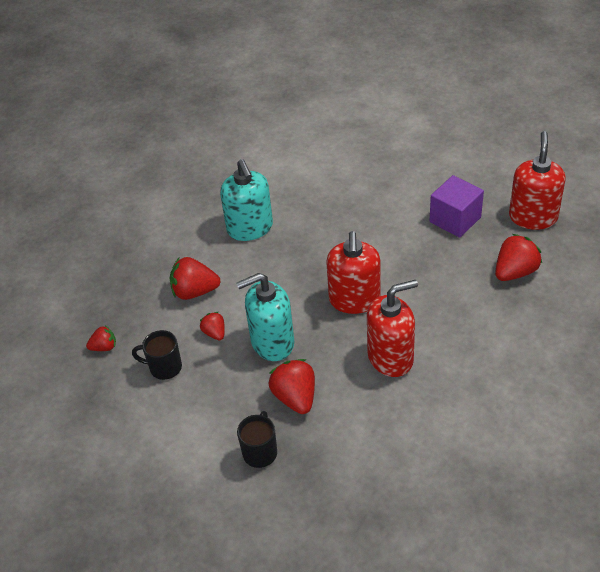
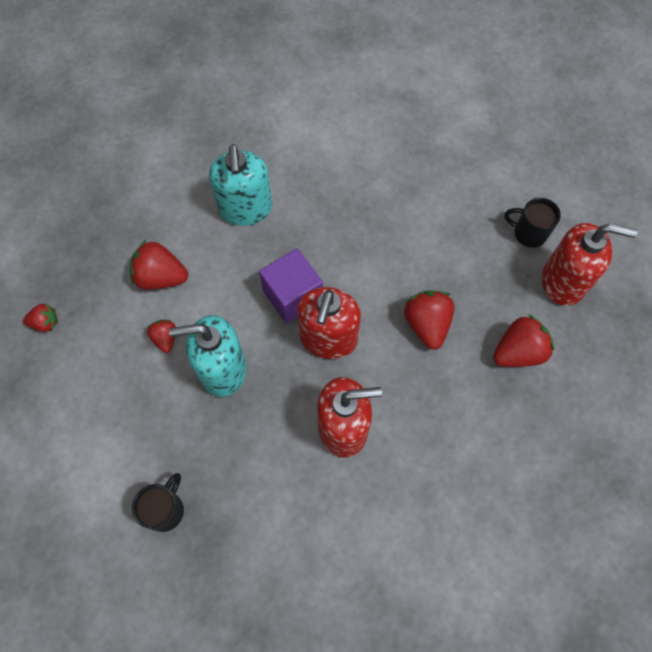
camera: 10 degrees right, 20 degrees up
black mug [132,330,182,380] -> black mug moved to [504,198,561,248]
red strawberry [269,359,315,414] -> red strawberry moved to [404,290,455,350]
purple cube [430,175,484,238] -> purple cube moved to [259,248,323,323]
red soap dispenser [509,131,566,230] -> red soap dispenser turned 75 degrees clockwise [542,223,638,306]

